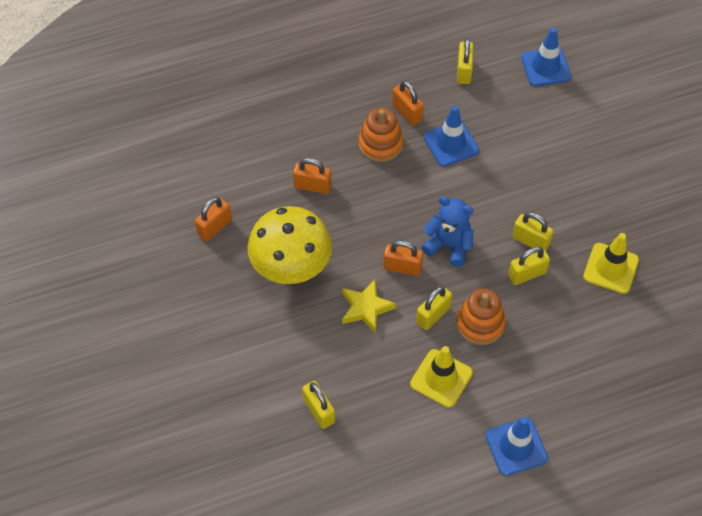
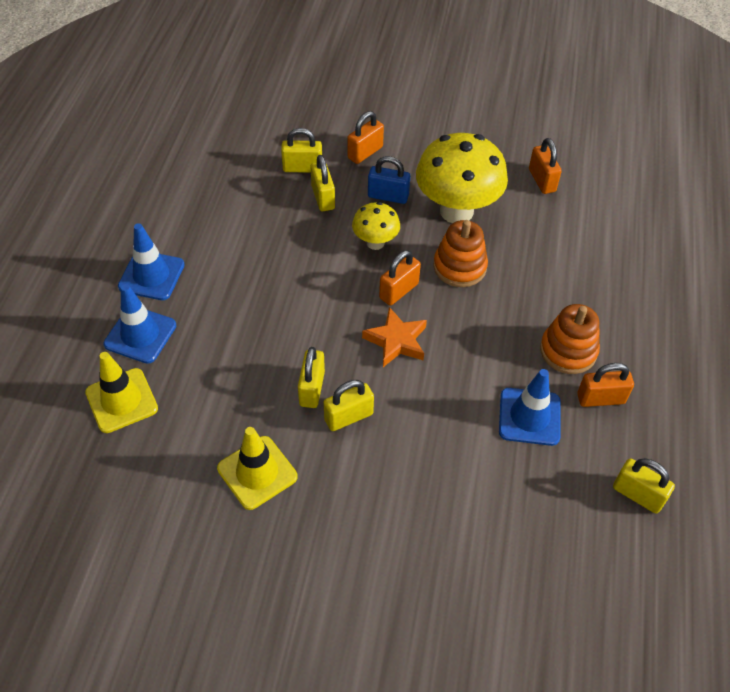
camera: 120 degrees right, 5 degrees down
orange padlock [293,158,331,194] -> orange padlock moved to [347,111,384,164]
yellow star [342,280,396,333] -> yellow mushroom [352,202,400,250]
yellow traffic cone [410,346,473,408] -> yellow traffic cone moved to [85,352,158,433]
yellow padlock [416,286,452,330] -> yellow padlock moved to [311,155,335,211]
blue teddy bear [421,196,474,267] -> orange star [362,307,427,367]
orange stacking toy [456,288,506,345] -> orange stacking toy moved to [434,220,488,287]
blue traffic cone [521,27,571,86] -> blue traffic cone moved to [103,284,176,364]
none -> blue padlock [368,156,410,204]

